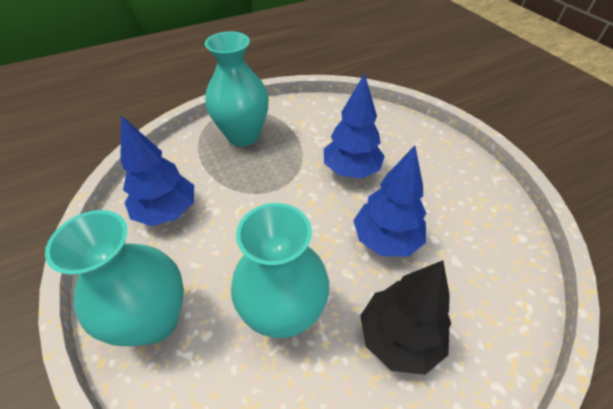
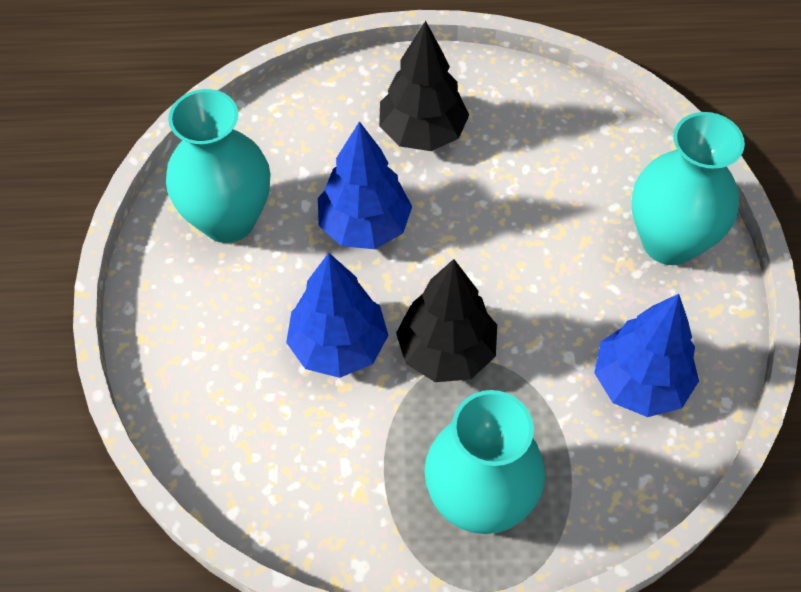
camera: 155 degrees left, 10 degrees up
turquoise vase [231,203,329,338] -> turquoise vase moved to [166,89,270,243]
none -> black tree [396,259,497,382]

